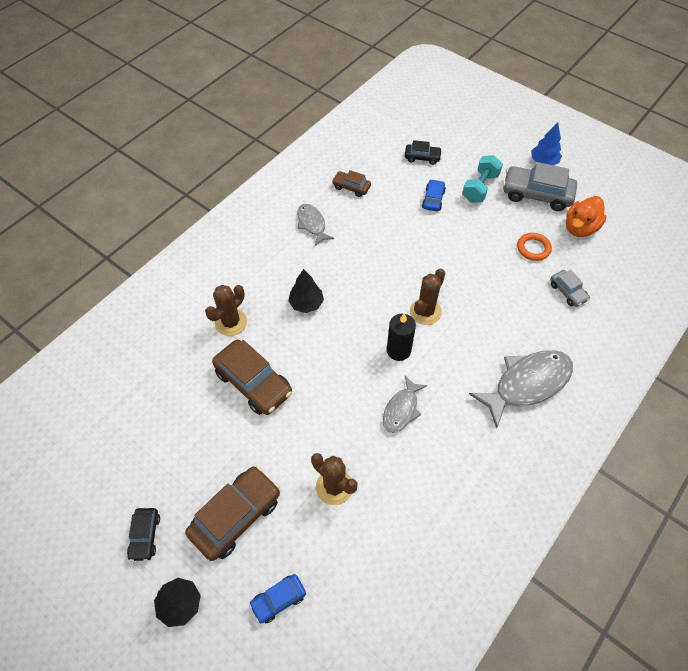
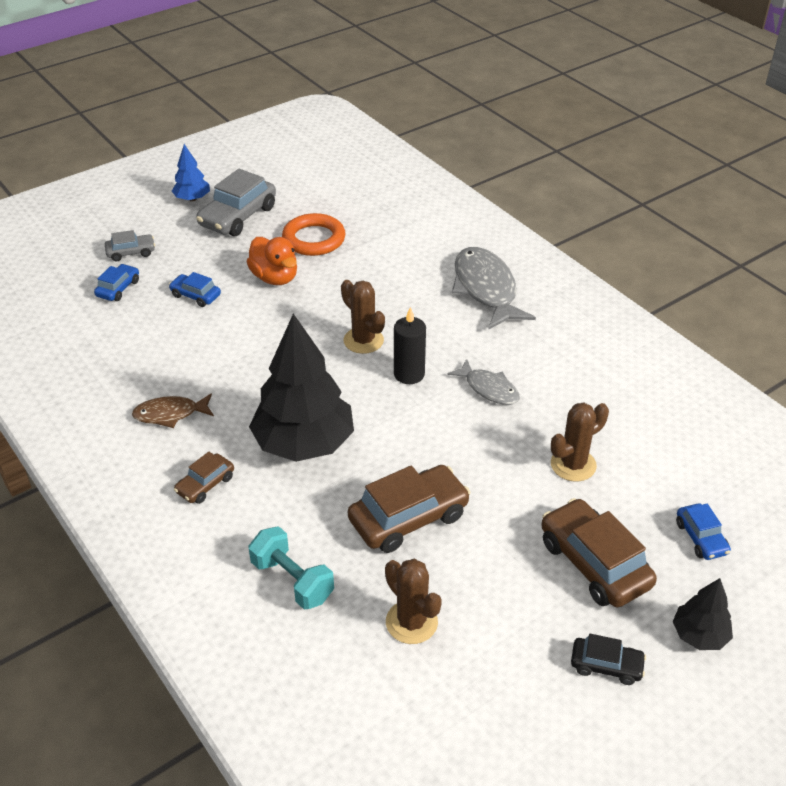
camera: 75 degrees left, 15 degrees down
brown cactus [205,285,247,336] -> brown cactus moved to [385,559,442,644]
black tree [288,269,324,313] -> black tree [249,313,354,462], size x2.08
grey fish [297,204,334,246] -> brown fish [132,393,214,428]
brown car [332,170,371,197] -> brown car moved to [174,452,234,504]
black car [405,140,442,165] -> blue car [94,264,139,301]
turquoise dumbbell [462,155,503,203] -> turquoise dumbbell moved to [249,526,334,610]
orange ring [517,233,552,261] -> orange ring [282,213,345,256], size x1.55
grey car [550,270,590,307] -> grey car moved to [105,230,155,261]
orange duck [566,196,607,237] -> orange duck moved to [247,237,297,285]

